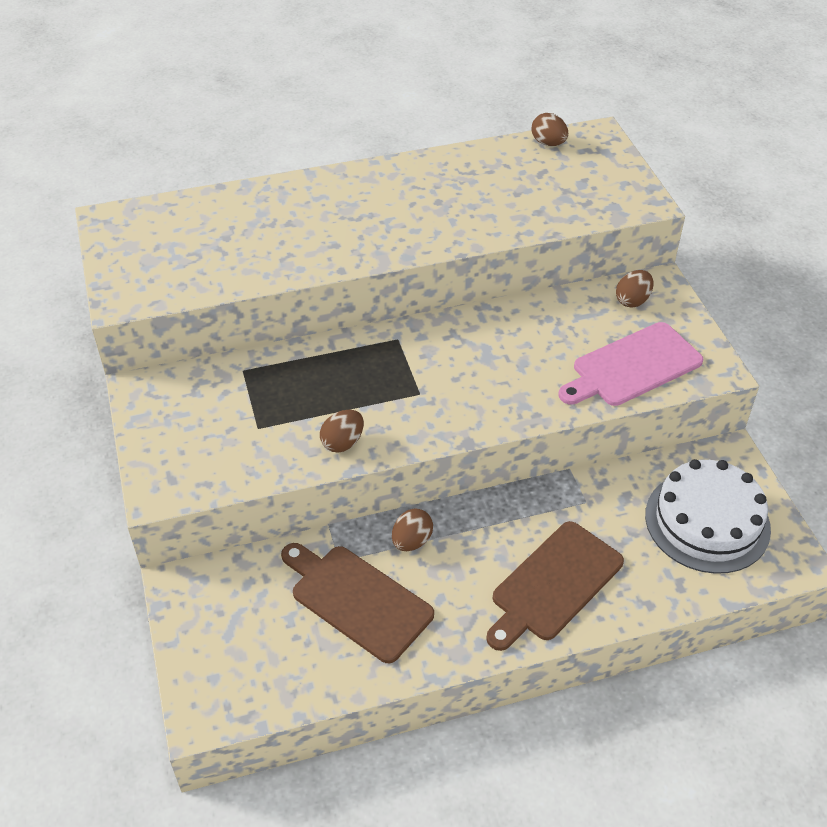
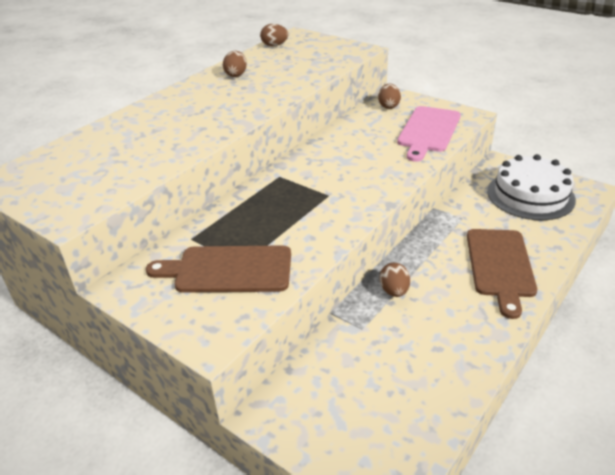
camera: 35 degrees left, 10 degrees down
brown cutting board [281,543,434,663] -> brown cutting board moved to [146,245,291,292]
brown egg [320,410,364,452] -> brown egg moved to [223,51,247,77]

